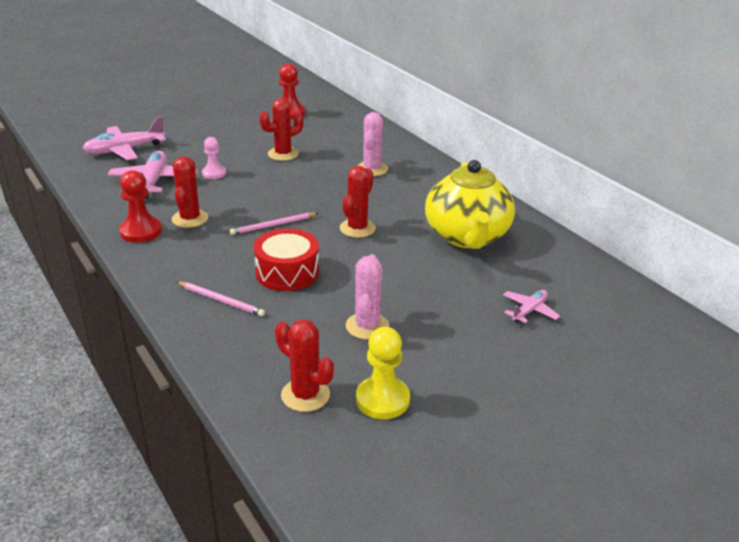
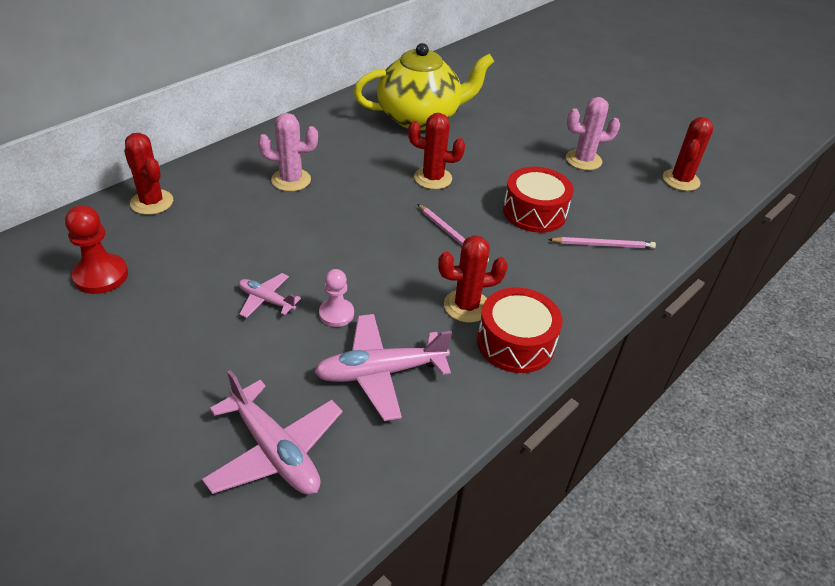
camera: 105 degrees left, 10 degrees up
red pawn [119,170,162,242] -> red drum [477,288,562,373]
pink pencil [177,282,265,316] -> pink pencil turned 75 degrees clockwise [548,237,656,249]
red cactus [259,98,304,161] -> red cactus moved to [124,133,173,215]
yellow pawn [356,327,410,419] -> none
pink plane [503,290,560,323] -> pink plane moved to [239,273,301,318]

